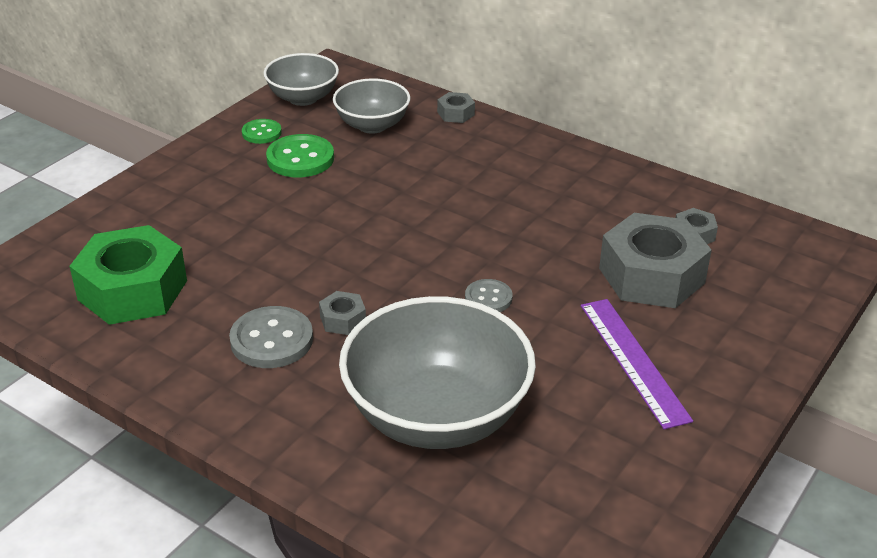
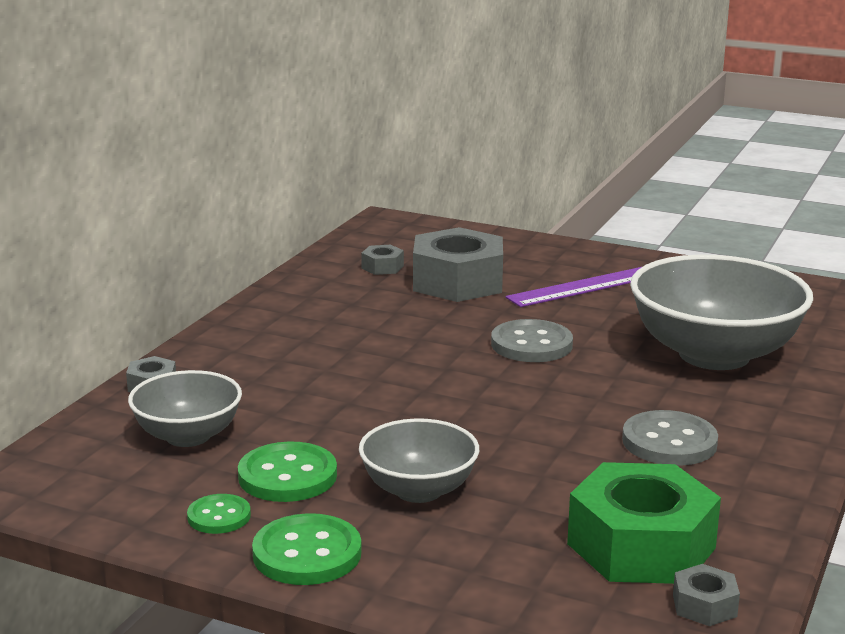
camera: 100 degrees left, 15 degrees down
grey bowl [264,53,339,106] -> grey bowl moved to [359,418,479,503]
grey nut [319,291,366,335] -> grey nut moved to [673,564,740,626]
grey button [465,279,513,312] -> grey button [491,319,573,362], size x1.65
none -> green button [252,513,362,585]

